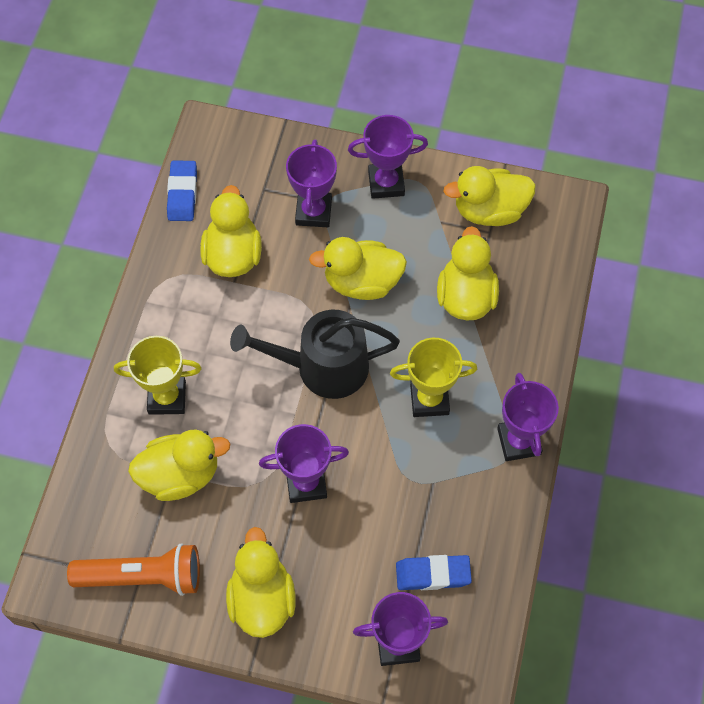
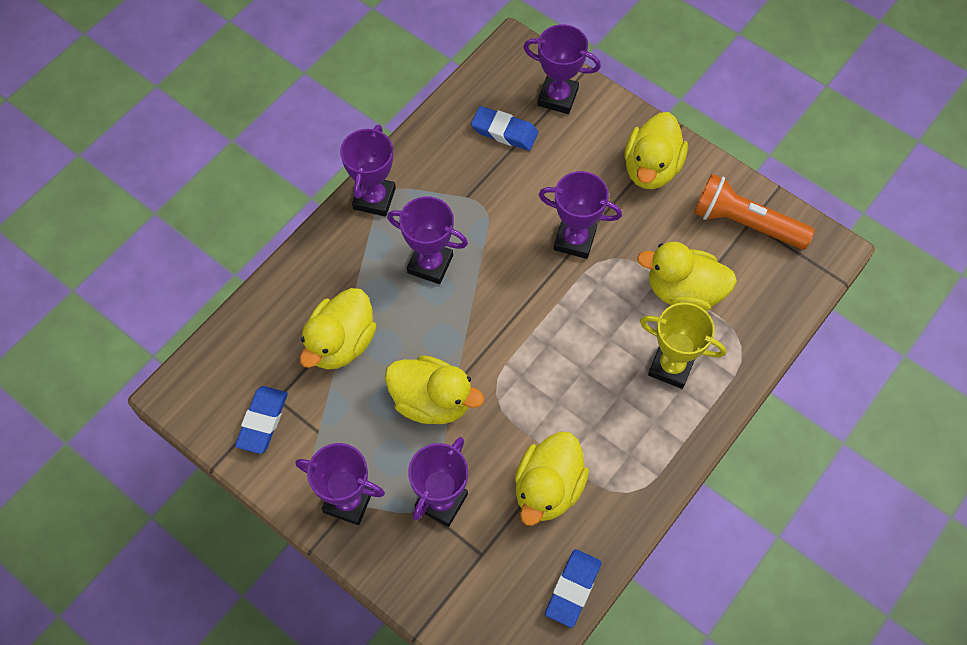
camera: 155 degrees left, 0 degrees up
black watering can [230,310,400,399] -> none
yellow trophy [390,338,477,417] -> purple trophy [387,196,468,284]
yellow duck [443,166,536,226] -> blue eraser [235,386,288,454]

